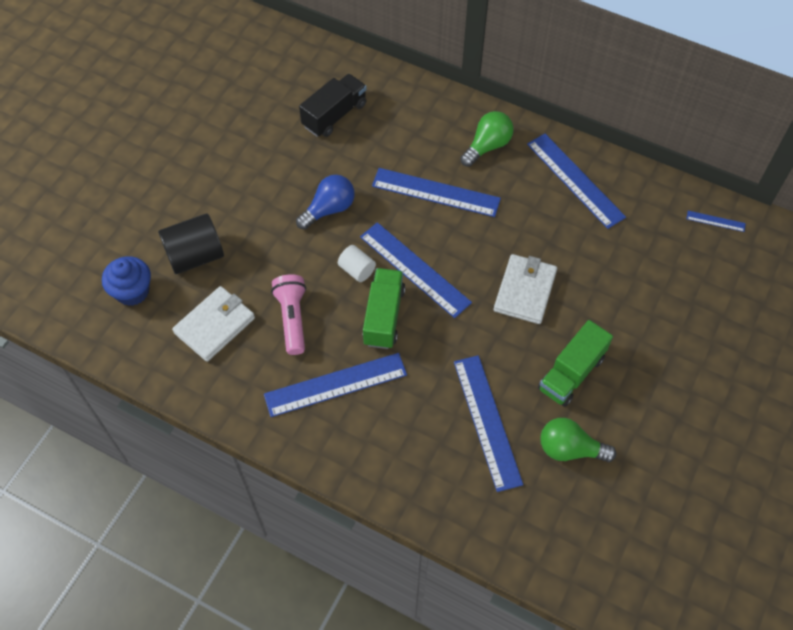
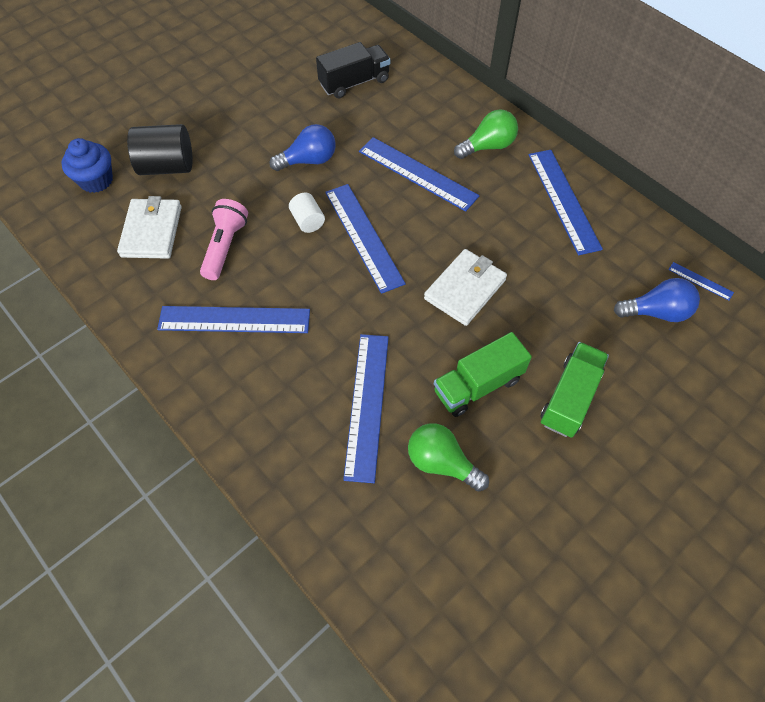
camera: 20 degrees right, 0 degrees up
white wallet [172,286,255,362] -> white wallet turned 60 degrees counterclockwise [117,196,182,259]
green truck [363,268,405,349] -> green truck moved to [540,342,609,438]
none -> blue light bulb [614,278,700,322]

